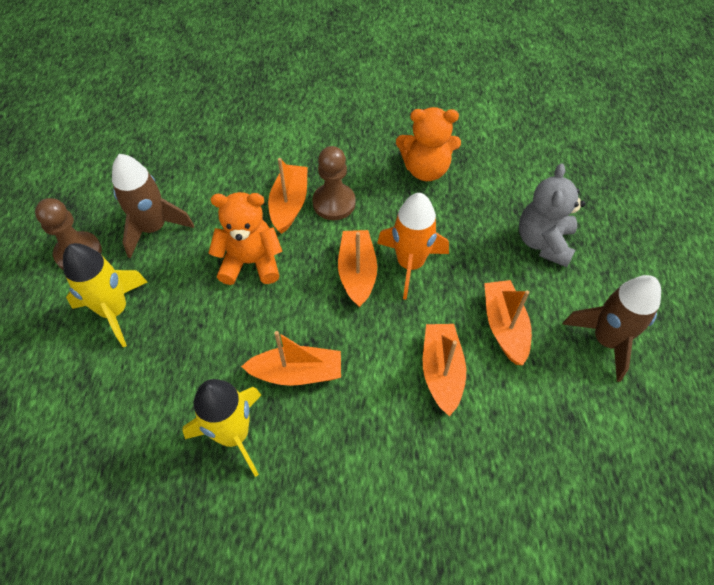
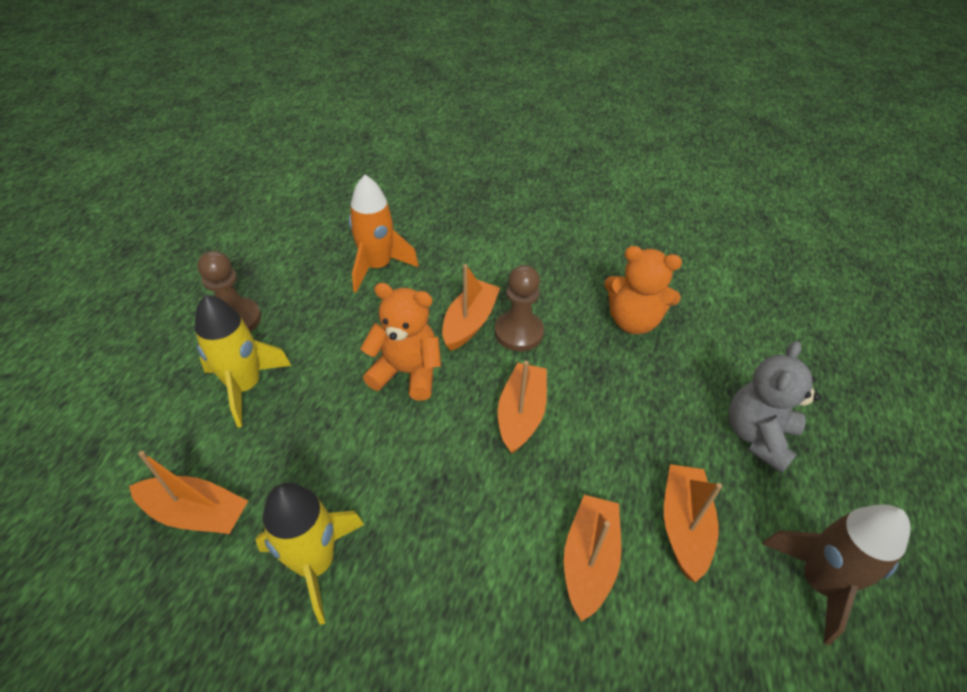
camera: 15 degrees right, 10 degrees down
brown rocket [112,154,194,258] -> none
orange boat [241,331,341,386] -> orange boat moved to [129,451,248,534]
orange rocket [377,193,449,300] -> orange rocket moved to [349,175,419,292]

